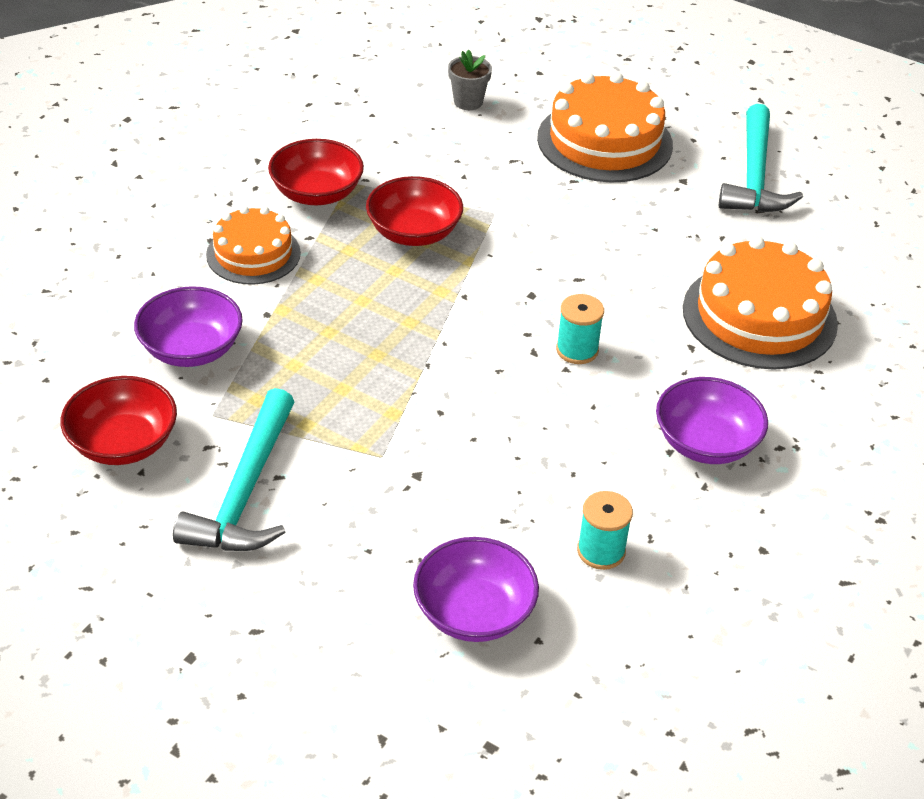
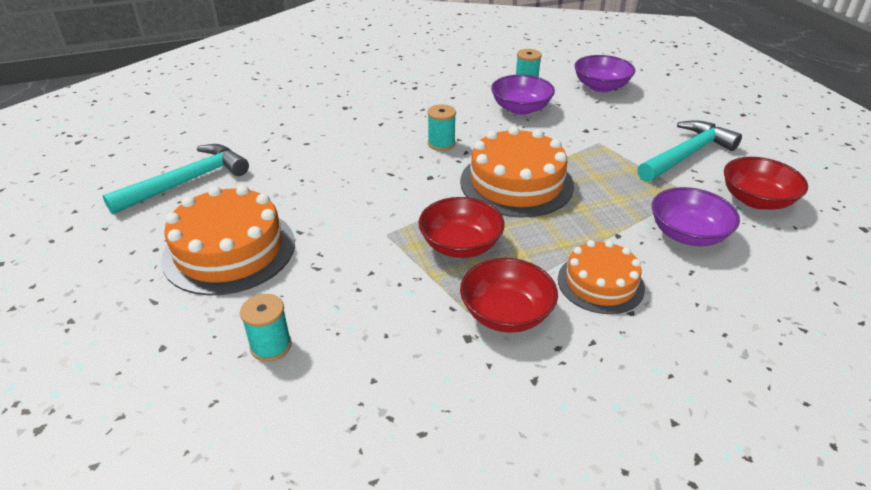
camera: 140 degrees left, 5 degrees down
grey flower pot [448,49,492,110] -> turquoise spool [240,294,292,362]
purple bowl [656,377,768,464] -> purple bowl moved to [491,75,555,115]
orange cake [683,236,838,369] -> orange cake moved to [460,126,574,218]

